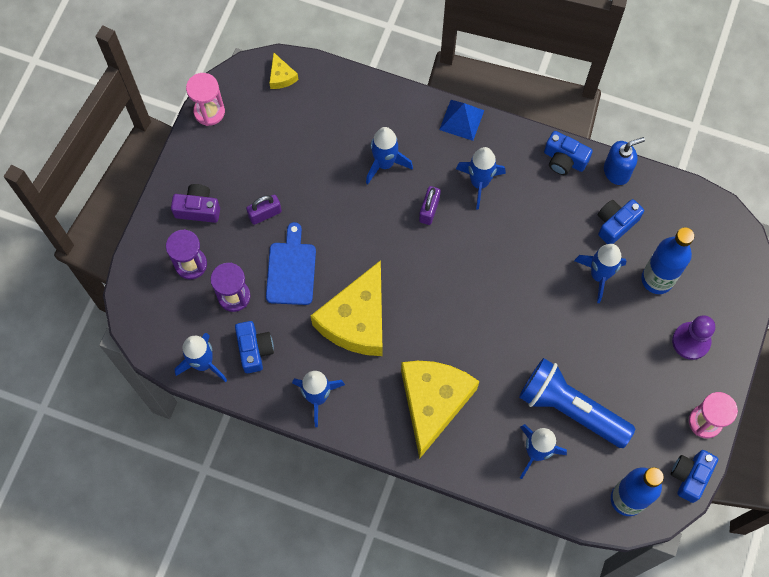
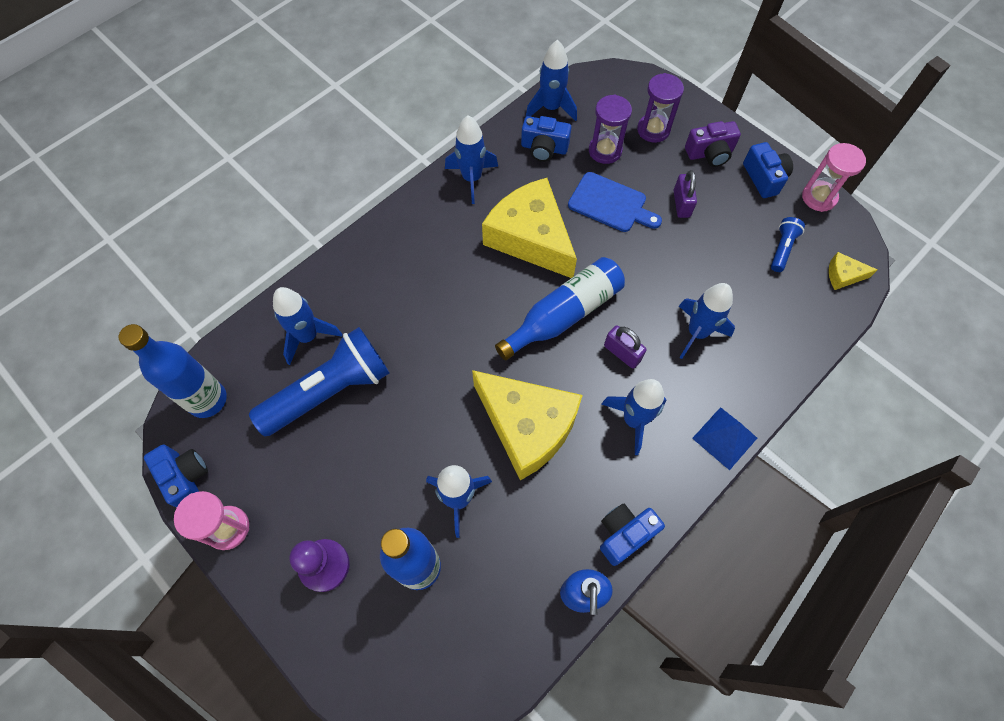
camera: 115 degrees right, 5 degrees down
purple camera [171,184,220,223] -> purple camera turned 45 degrees clockwise [685,121,741,167]
yellow cheese [401,361,479,459] -> yellow cheese moved to [472,370,583,480]
blue camera [598,199,644,244] -> blue camera moved to [743,142,793,198]
none -> blue bottle [495,257,625,360]
none -> blue flashlight [771,217,805,272]

